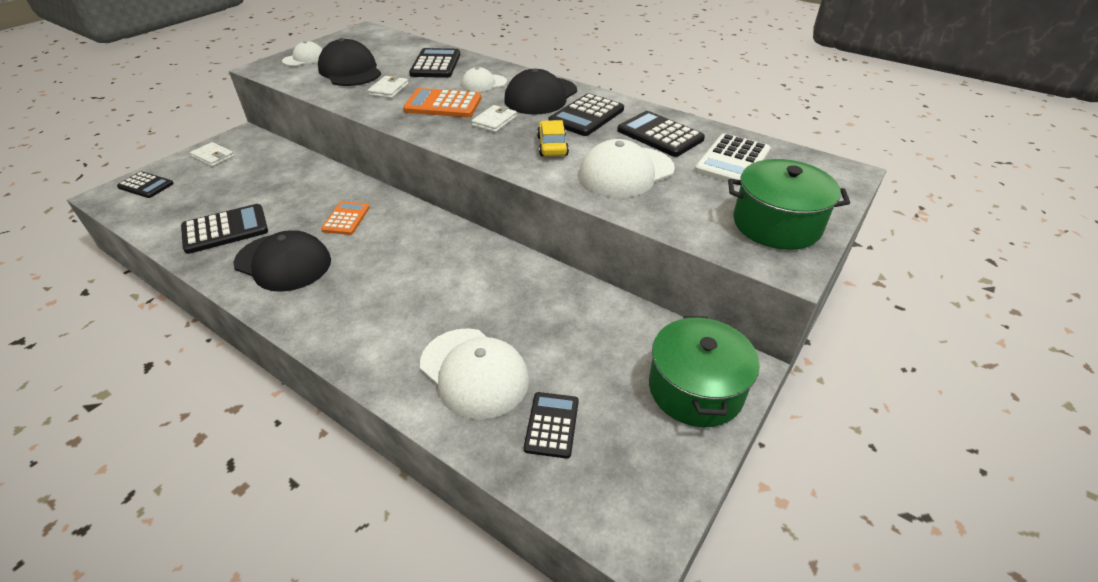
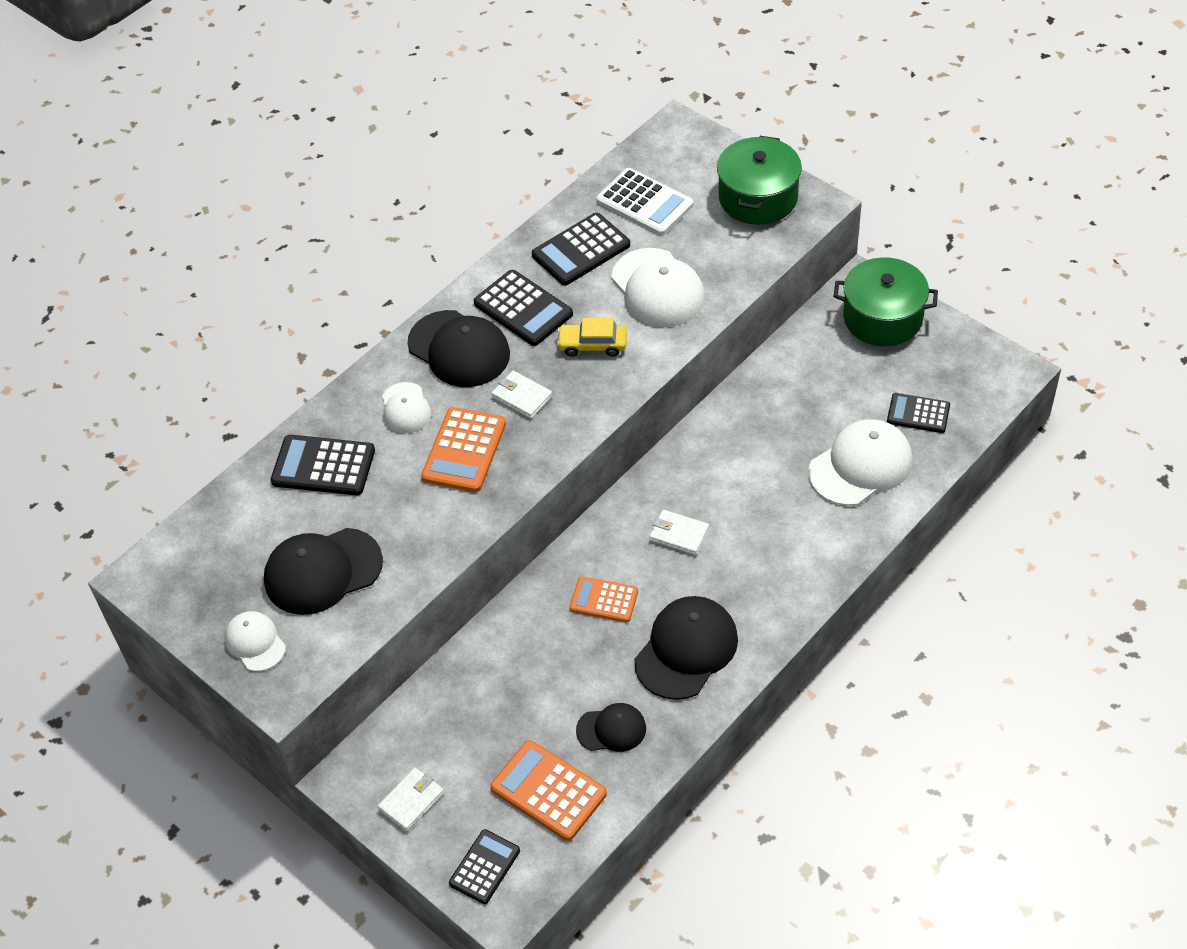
camera: 80 degrees left, 10 degrees up
black calculator [181,204,268,254] -> black cap [576,703,646,752]
white wallet [367,75,409,99] -> white wallet moved to [649,510,709,555]
none -> orange calculator [490,740,607,841]

